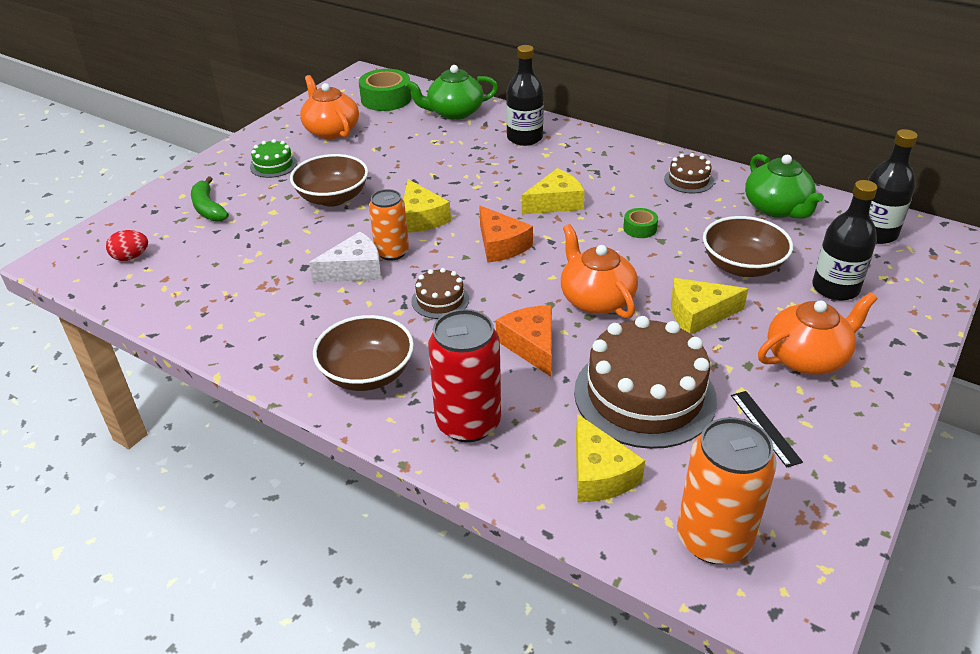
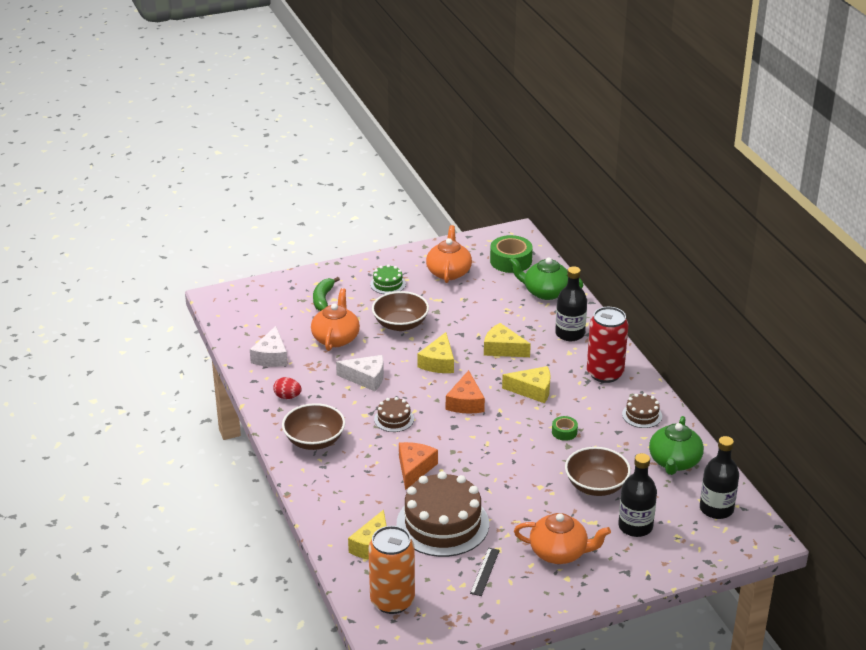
camera: 35 degrees right, 5 degrees down
red egg [106,230,148,261] -> red egg moved to [273,377,302,399]
orange can [369,189,409,261] -> none
red can [428,309,501,442] -> red can moved to [587,307,628,383]
orange teapot [561,224,638,319] -> orange teapot moved to [311,288,360,351]
yellow cheese [671,278,748,335] -> yellow cheese moved to [484,323,531,357]
none -> white cheese [250,326,288,367]

